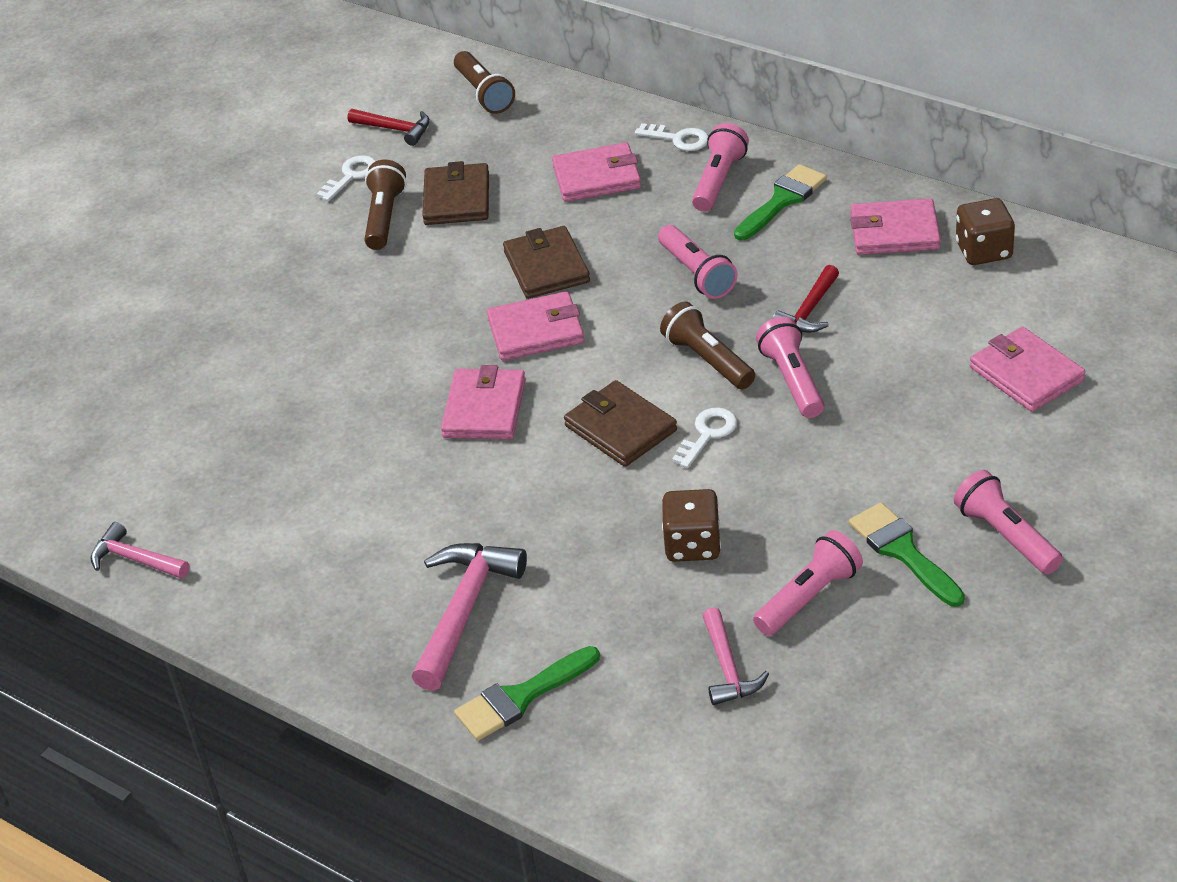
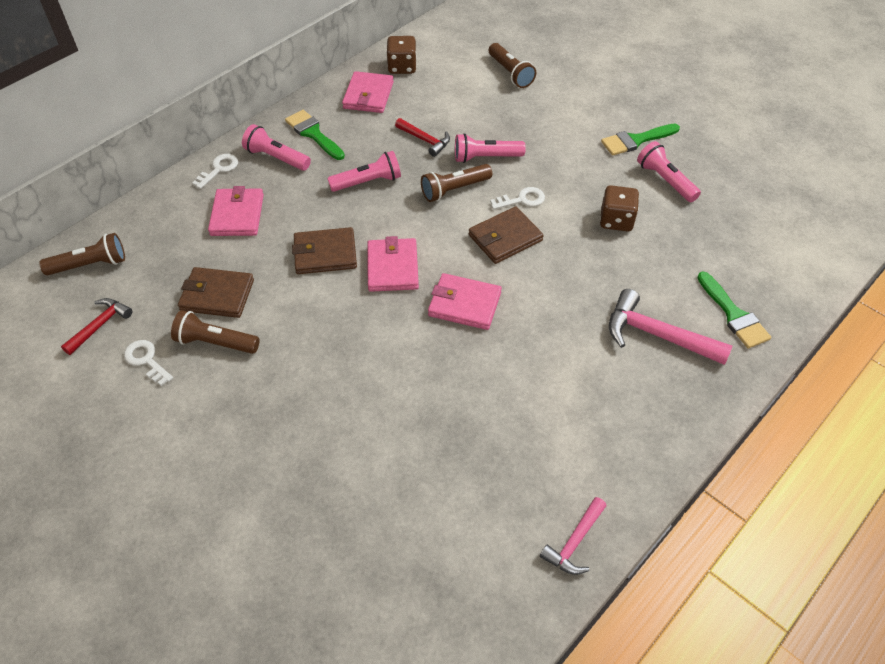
camera: 85 degrees left, 10 degrees up
white key [672,407,737,468] -> white key turned 120 degrees clockwise [490,187,545,210]
pink hammer [702,607,769,705] -> none
pink flashlight [954,470,1063,574] -> none
pink wallet [970,327,1085,412] -> brown flashlight [489,43,536,88]

